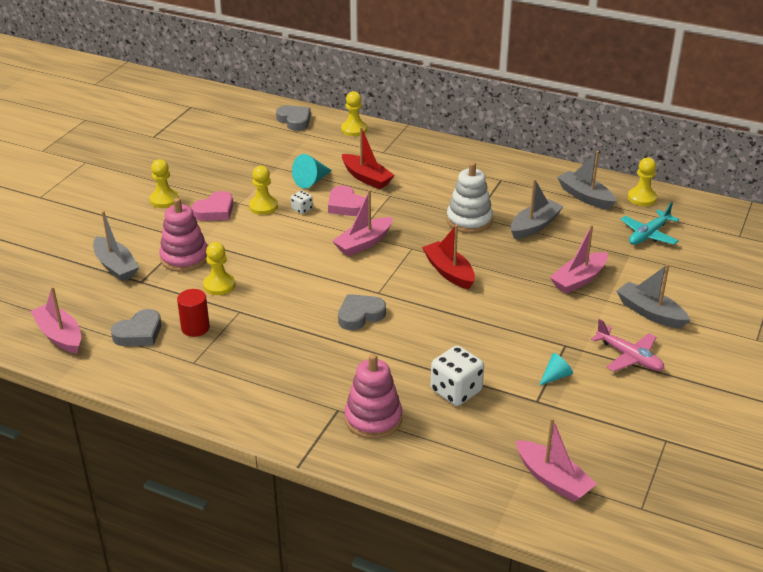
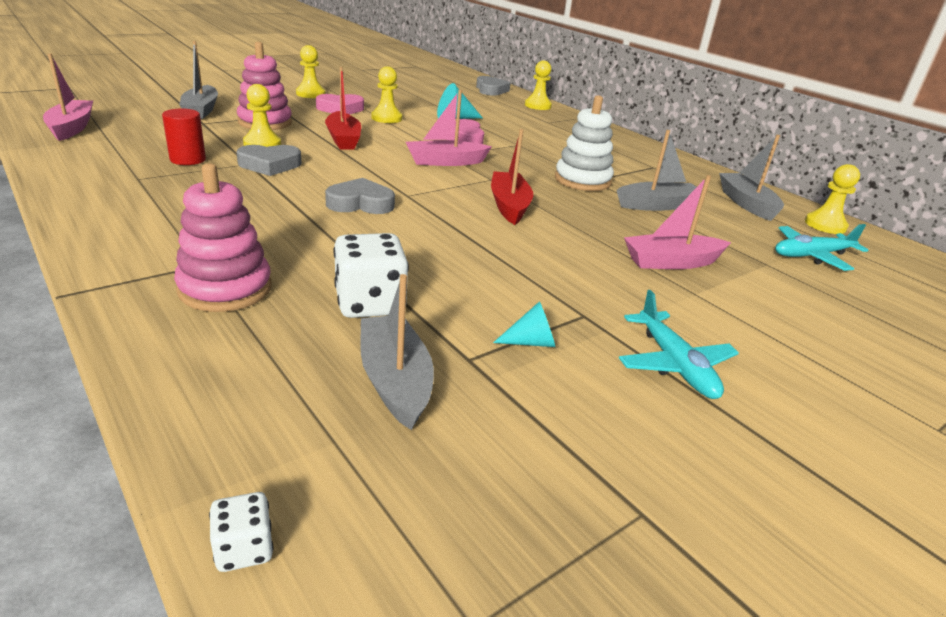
camera: 25 degrees right, 5 degrees down
grey heart [111,309,161,346] -> grey heart moved to [236,145,302,176]
white dice [291,190,313,214] -> white dice moved to [209,492,273,572]
red boat [342,127,395,189] -> red boat moved to [325,67,361,149]
pink boat [516,418,597,502] -> none
pink plane [591,319,664,372] -> turquoise plane [619,290,739,399]
grey boat [617,264,690,329] -> grey boat moved to [360,274,434,430]

